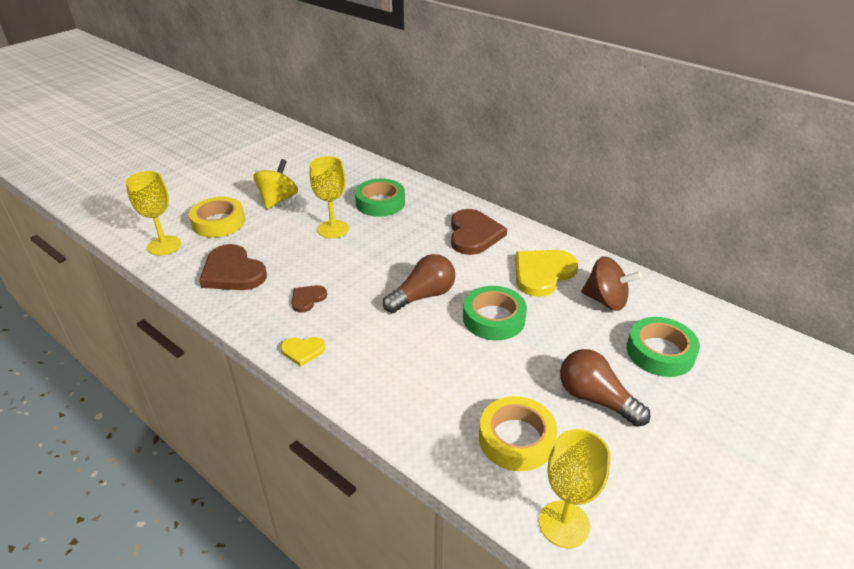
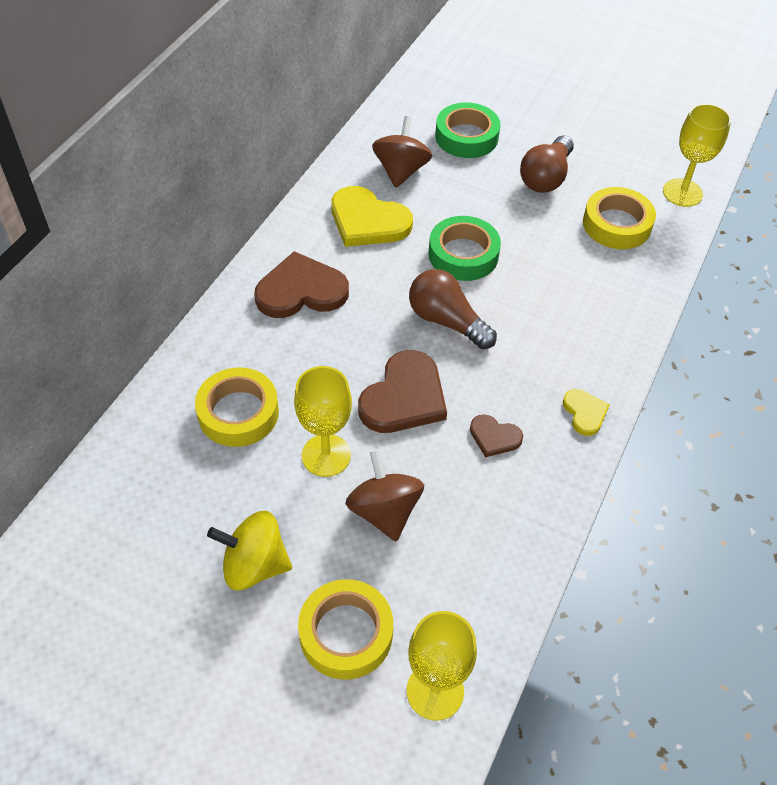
camera: 105 degrees left, 15 degrees up
brown heart [199,244,267,290] -> brown heart moved to [358,350,447,433]
green tape [355,179,405,217] -> yellow tape [195,368,279,447]
none -> brown spinning top [345,449,424,541]

